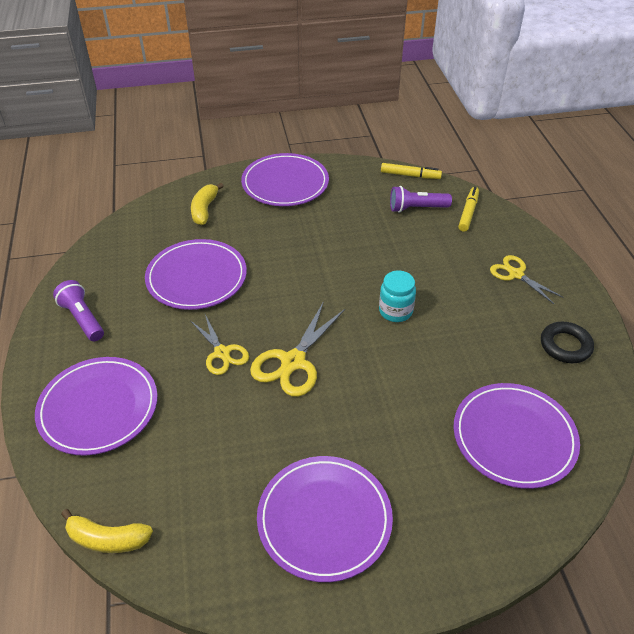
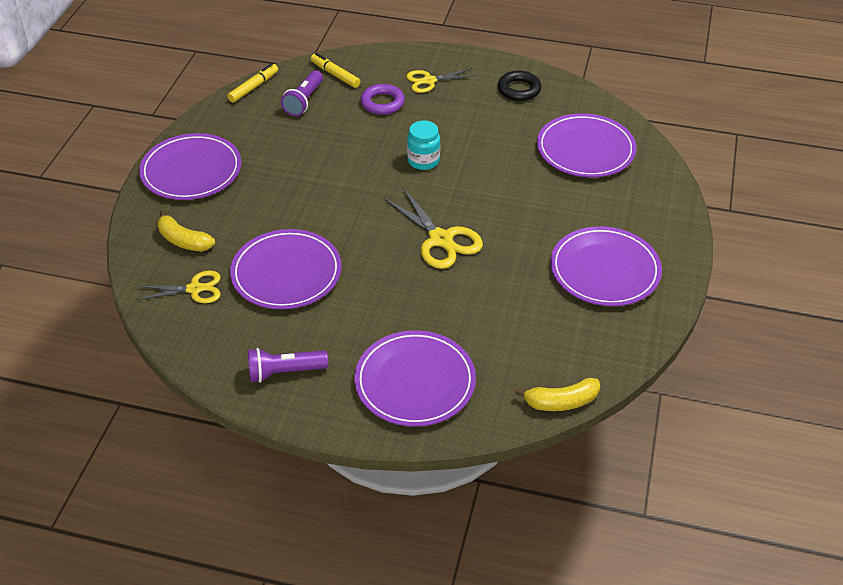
camera: 65 degrees left, 0 degrees up
yellow banana [61,509,153,553] -> yellow banana turned 45 degrees clockwise [515,378,600,411]
yellow scissors [190,314,249,375] -> yellow scissors moved to [136,270,221,303]
none -> purple ring [361,84,405,115]

